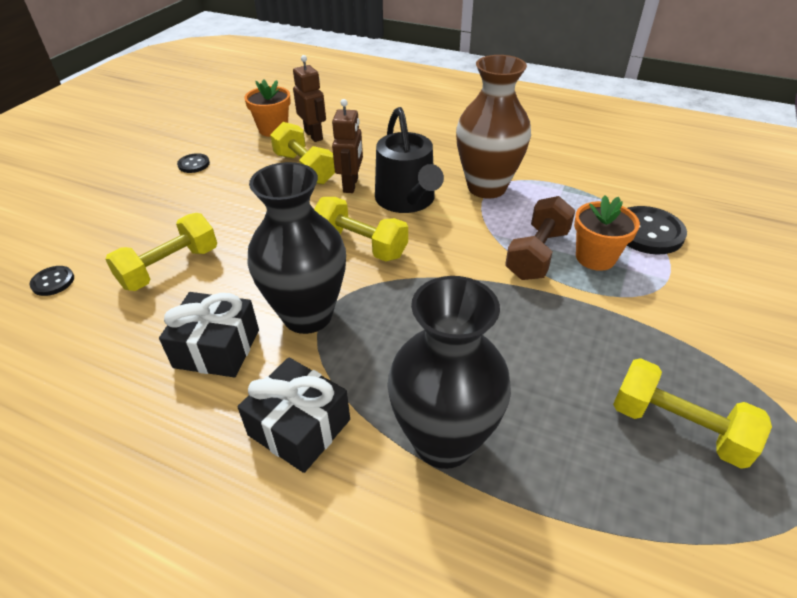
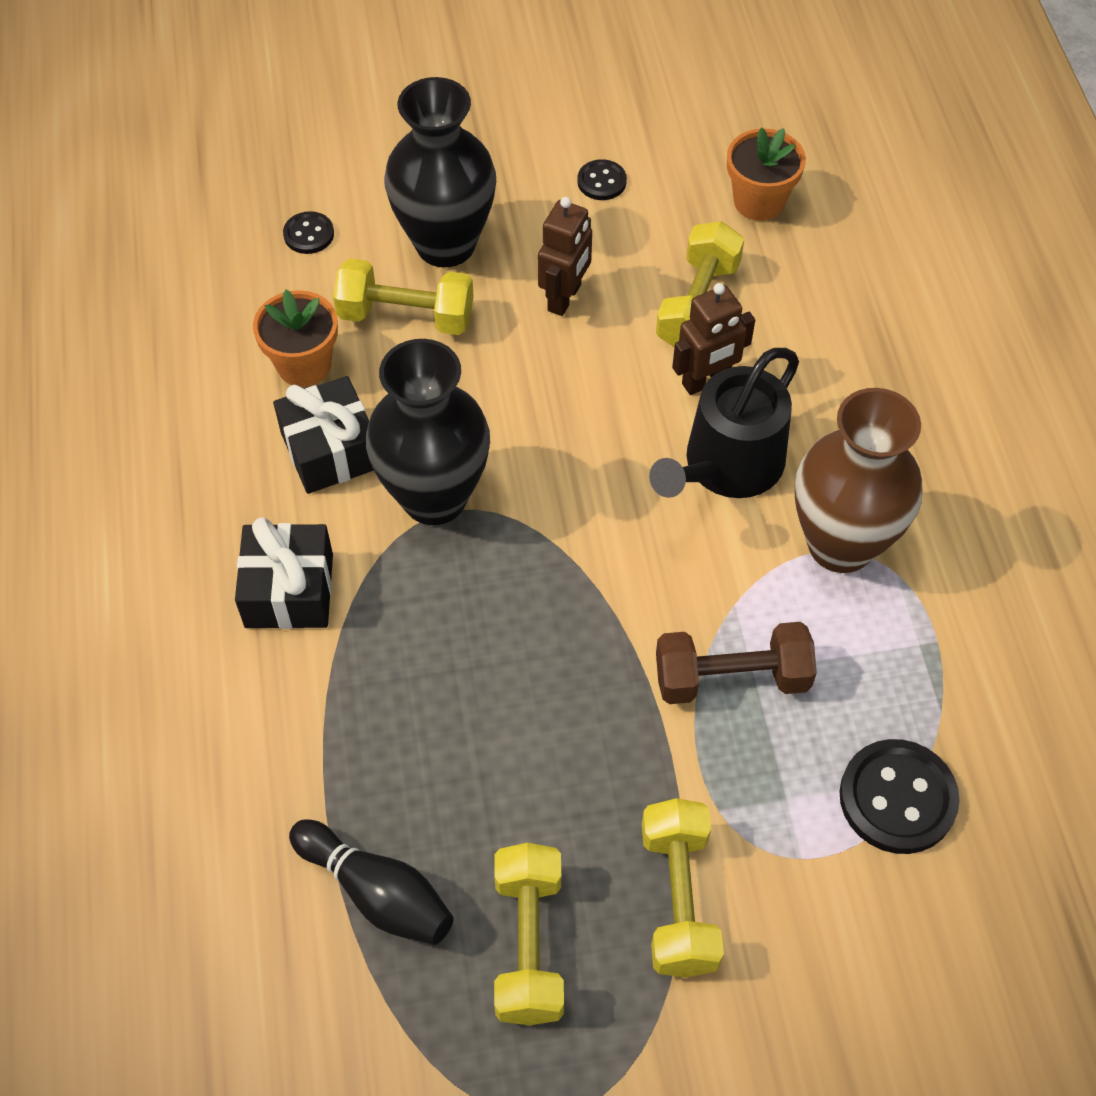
camera: 55 degrees right, 15 degrees up
brown robot [293,55,326,142] -> brown robot moved to [538,197,592,316]
yellow dumbbell [314,197,408,261] -> yellow dumbbell moved to [642,798,724,977]
black vase [387,276,511,469] -> black vase moved to [384,77,496,267]
orange flower pot [574,195,640,271] -> orange flower pot moved to [253,290,338,387]
none -> black bowling pin [289,819,454,945]

